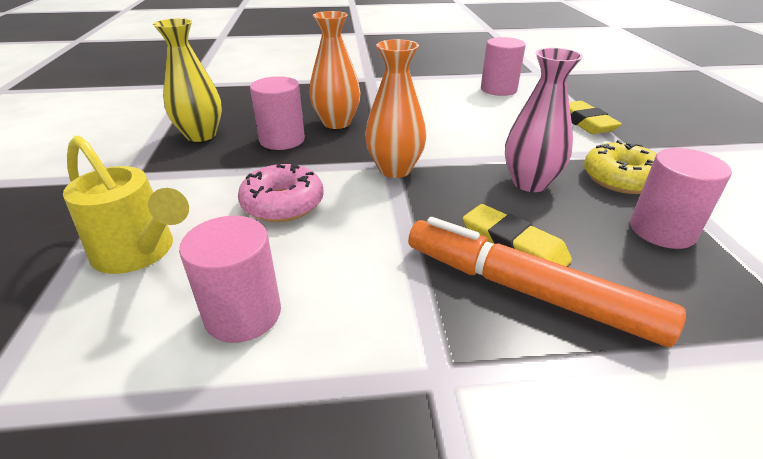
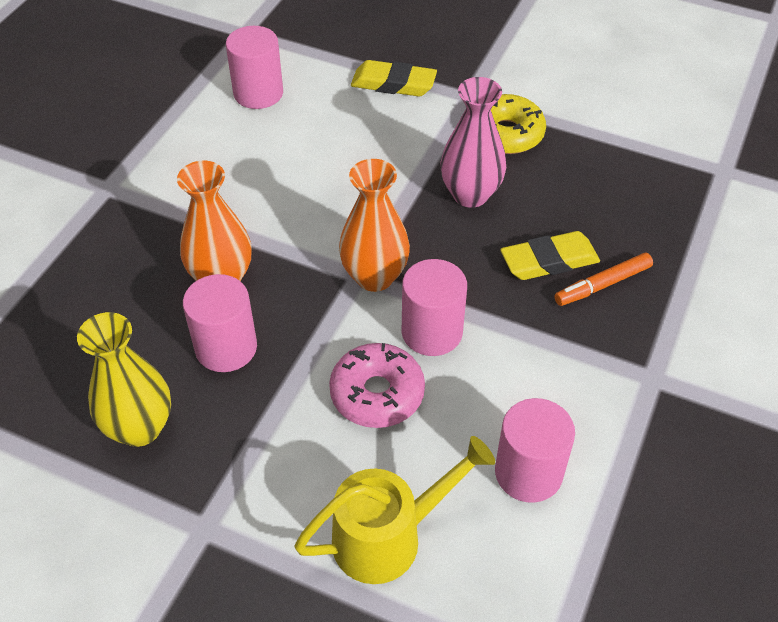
camera: 60 degrees left, 15 degrees up
orange marker [408,217,686,347] -> orange marker [554,253,653,306], size x0.52
pink cylinder [630,148,732,249] -> pink cylinder moved to [402,259,467,356]

